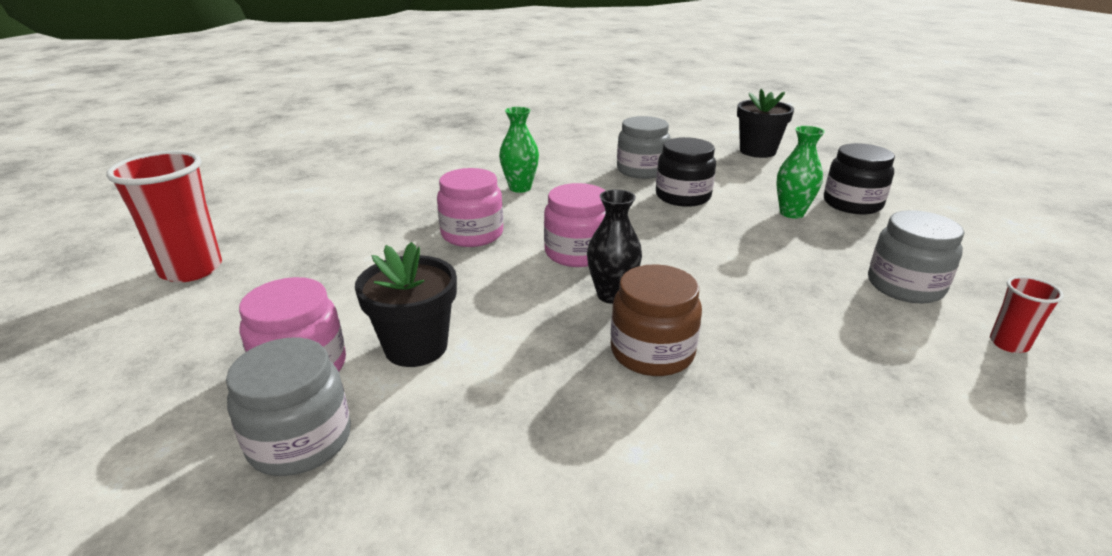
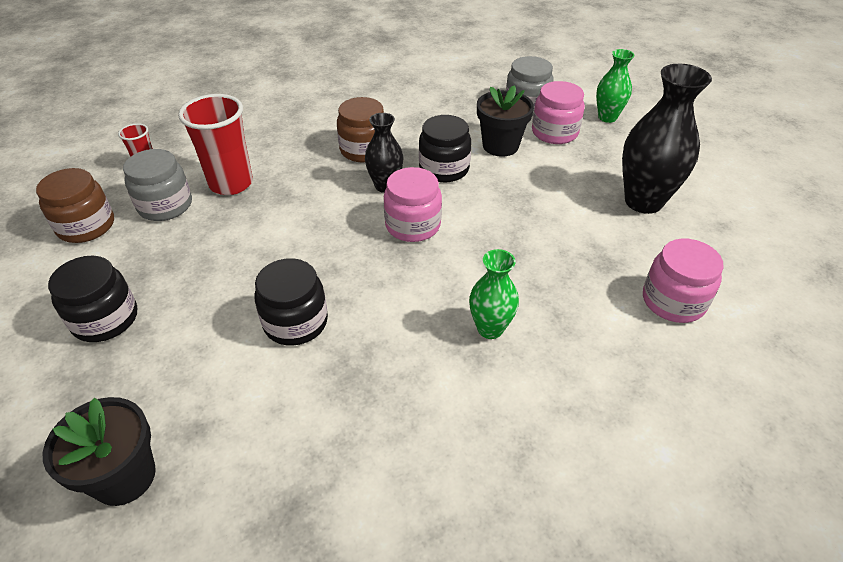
camera: 175 degrees right, 15 degrees up
red cup [106,151,222,282] -> red cup moved to [178,94,253,195]
pink jar [437,168,503,247] -> pink jar moved to [643,239,724,323]
grey jar [617,116,671,179] -> none
green vase [776,126,825,218] -> green vase moved to [596,49,635,123]
none -> brown jar [36,168,114,243]
none -> black jar [419,115,471,182]
none -> black vase [622,64,712,214]

